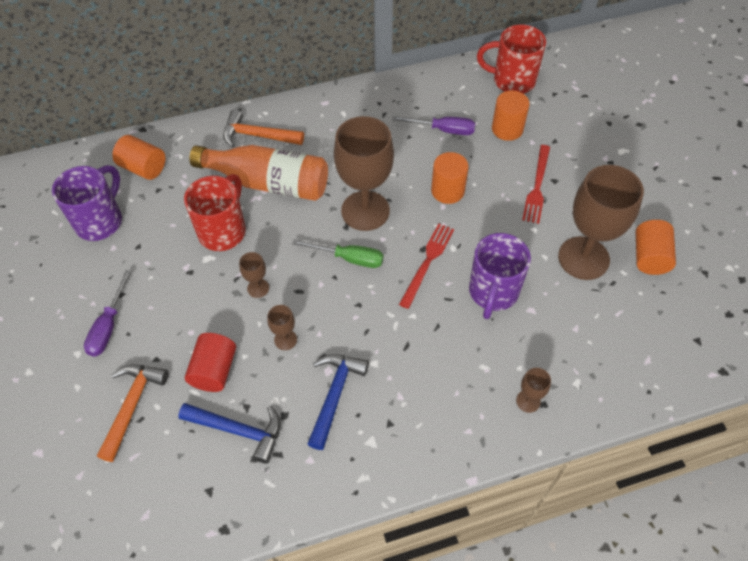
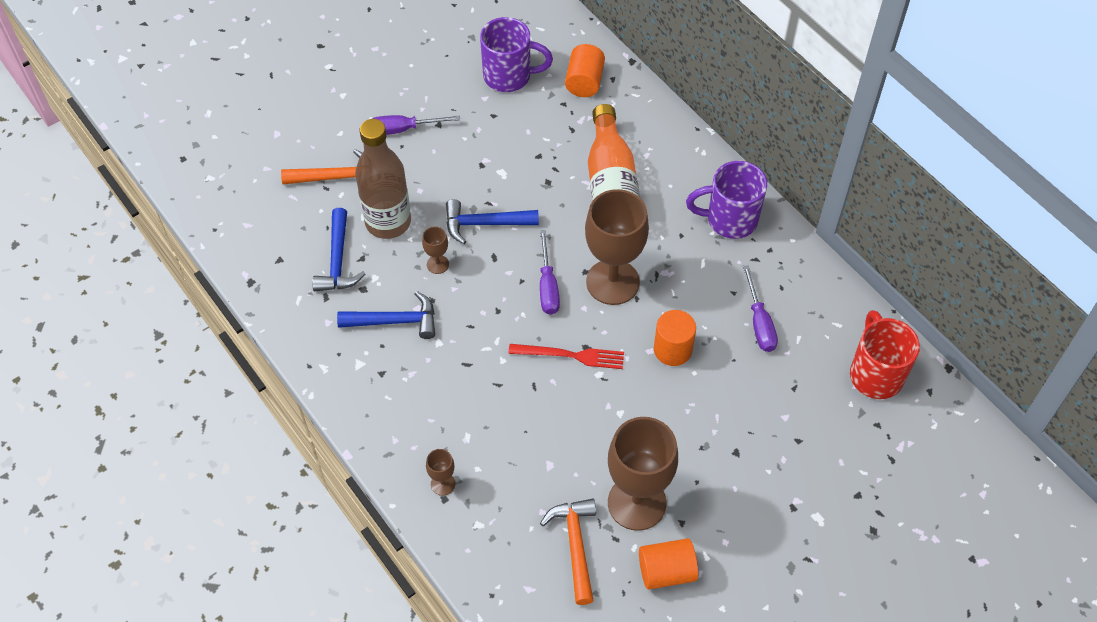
camera: 70 degrees right, 0 degrees up
red mug [184,174,246,251] -> none
red cylinder [185,333,236,392] -> brown bottle [355,119,411,239]
orange hammer [223,110,304,148] -> orange hammer moved to [540,499,596,605]
brown goblet [239,252,269,298] -> blue hammer [446,199,539,244]
green screwdriver [292,239,383,268] -> purple screwdriver [540,230,560,315]
purple mug [469,233,531,319] -> purple mug moved to [686,161,767,239]
orange cylinder [492,91,530,141] -> none
red fork [522,145,550,224] -> none

